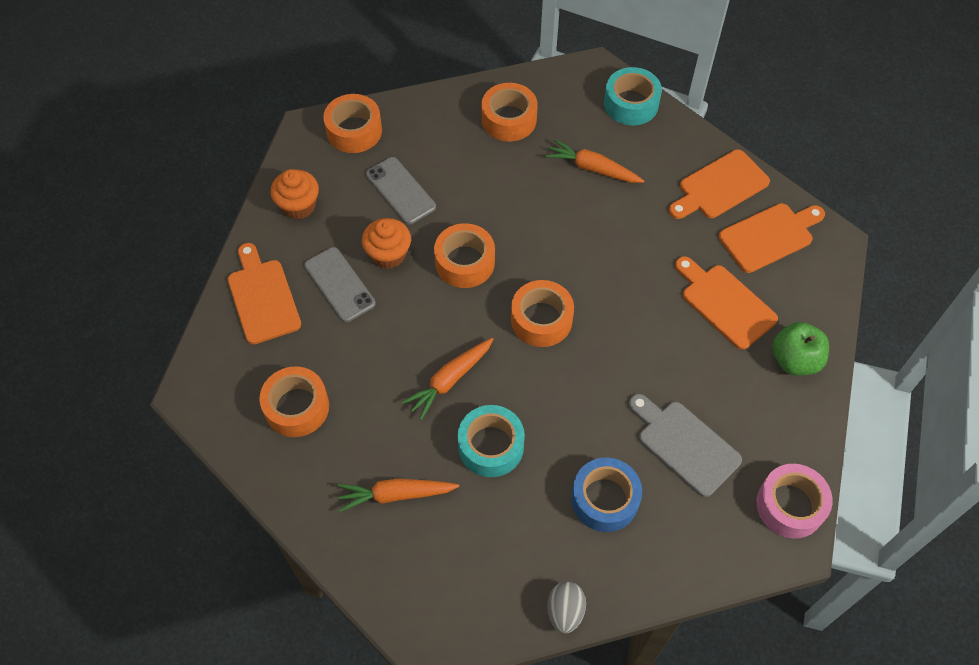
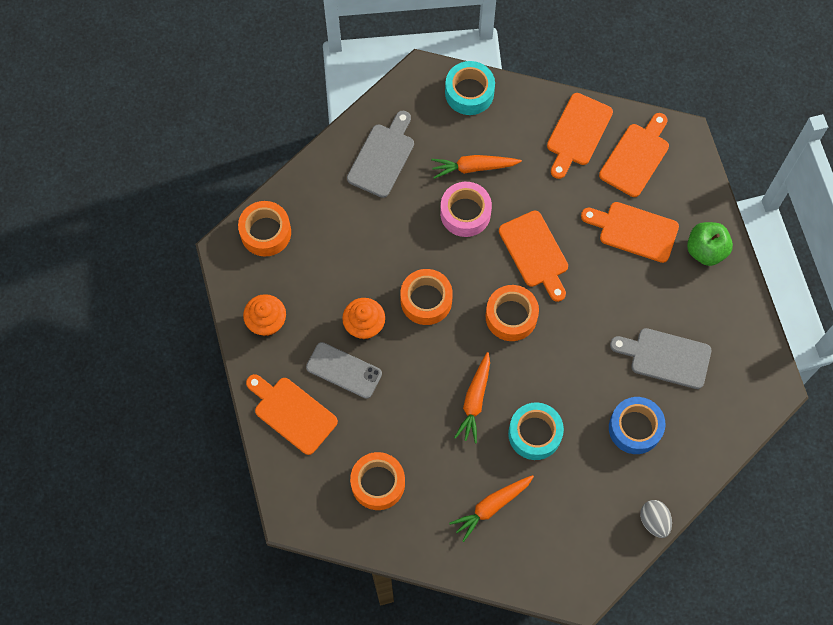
camera: 30 degrees left, 10 degrees up
grey phone [366,157,436,225] -> none
orange tape [482,83,538,141] -> grey cutting board [347,111,414,198]
pink tape [756,464,833,539] -> pink tape moved to [440,182,492,237]
none -> orange cutting board [499,210,568,302]

